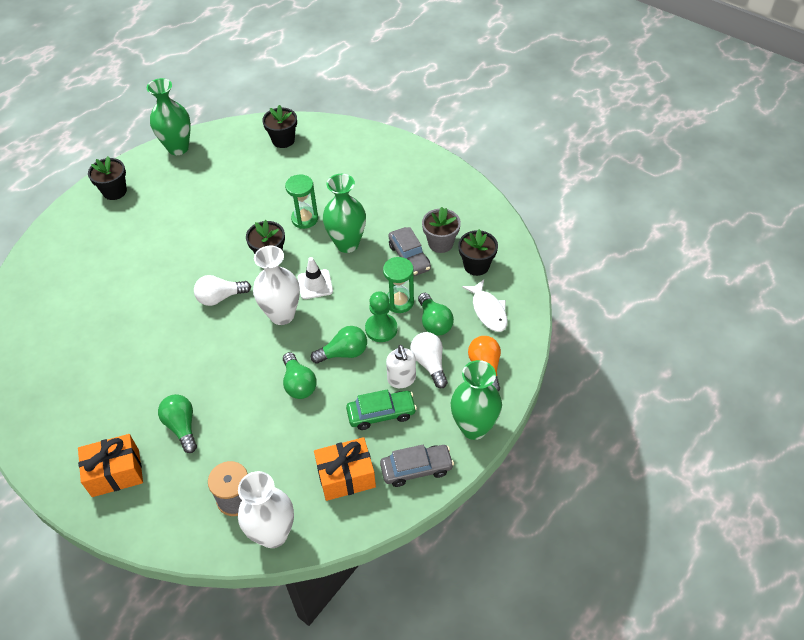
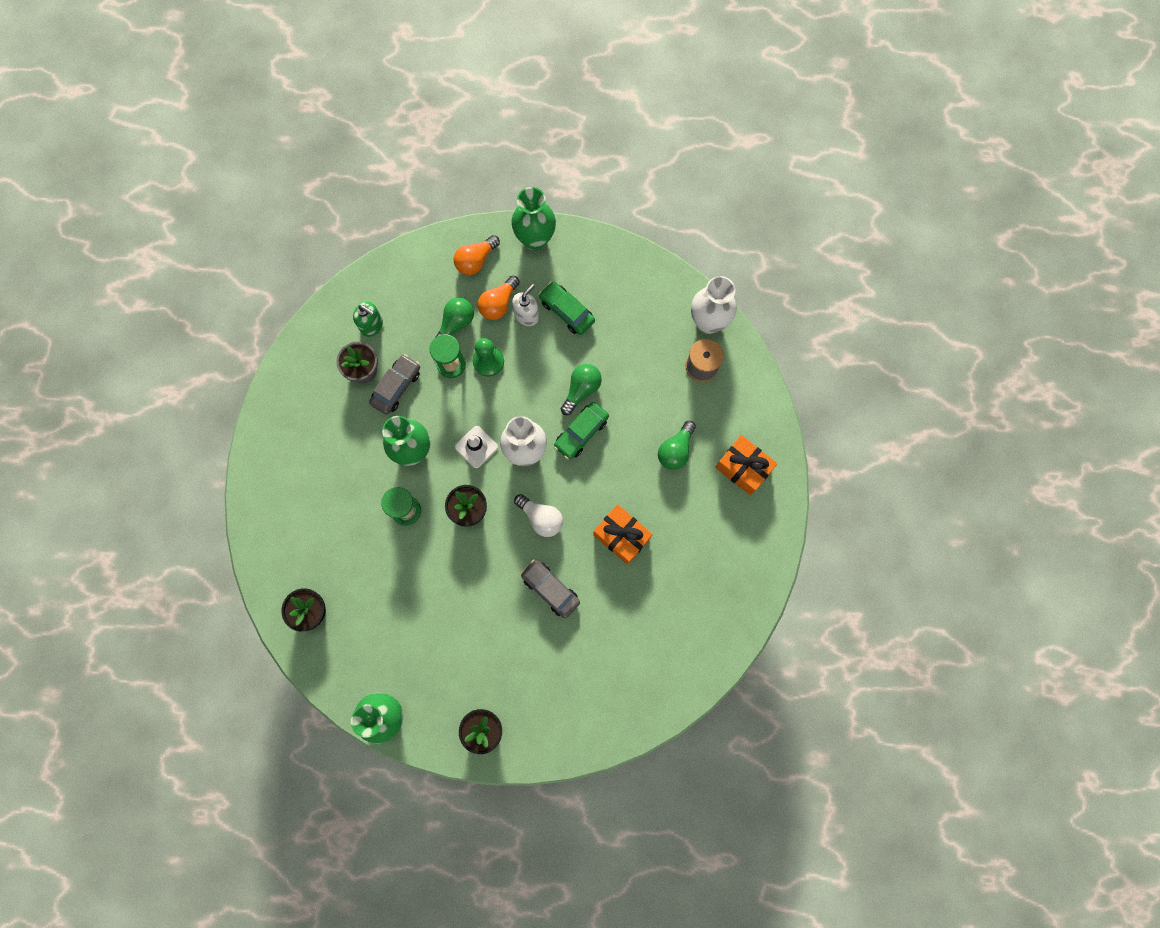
camera: 125 degrees left, 25 degrees up
green light bulb [311,326,367,364] -> none
orange gift [314,437,376,501] -> orange gift moved to [593,504,653,565]
grey car [380,445,454,487] -> grey car moved to [520,559,580,618]
white light bulb [410,332,448,388] -> orange light bulb [478,275,520,320]
black flower pot [458,229,498,276] -> green soap dispenser [353,301,383,337]
white fish [462,279,508,332] -> none
none -> green car [554,402,609,459]

